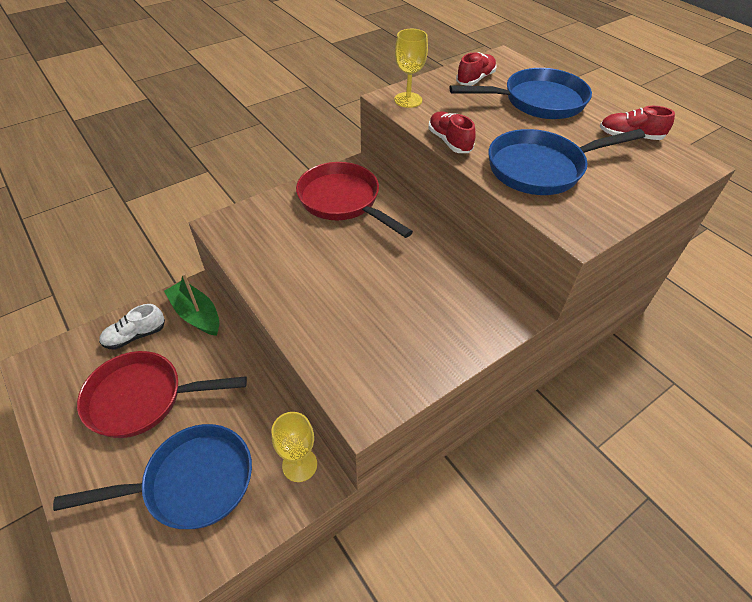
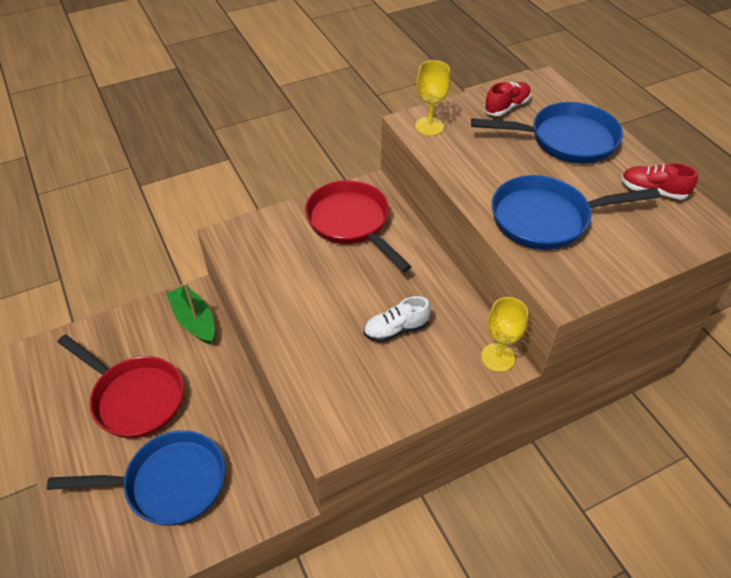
camera: 10 degrees right, 0 degrees up
red pan [77,351,247,438] -> red pan turned 150 degrees counterclockwise [58,335,184,438]
white shoe [99,304,165,350] -> white shoe moved to [364,296,431,342]
yellow goblet [272,412,317,482] -> yellow goblet moved to [481,297,528,372]
red shoe [428,111,476,153] -> none

